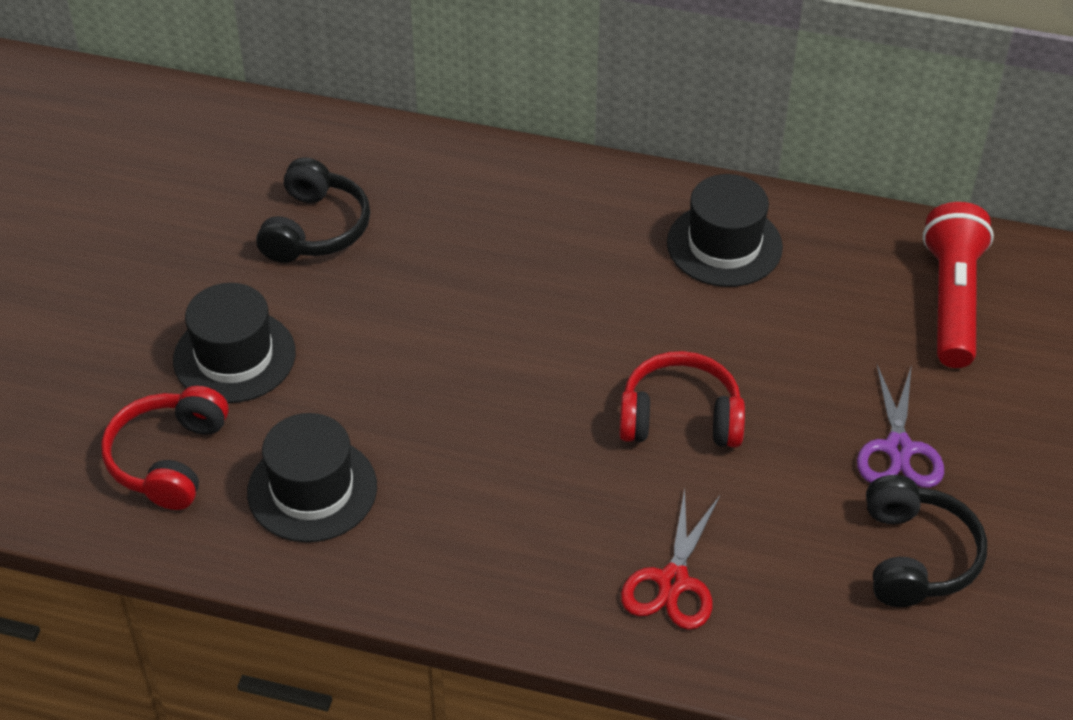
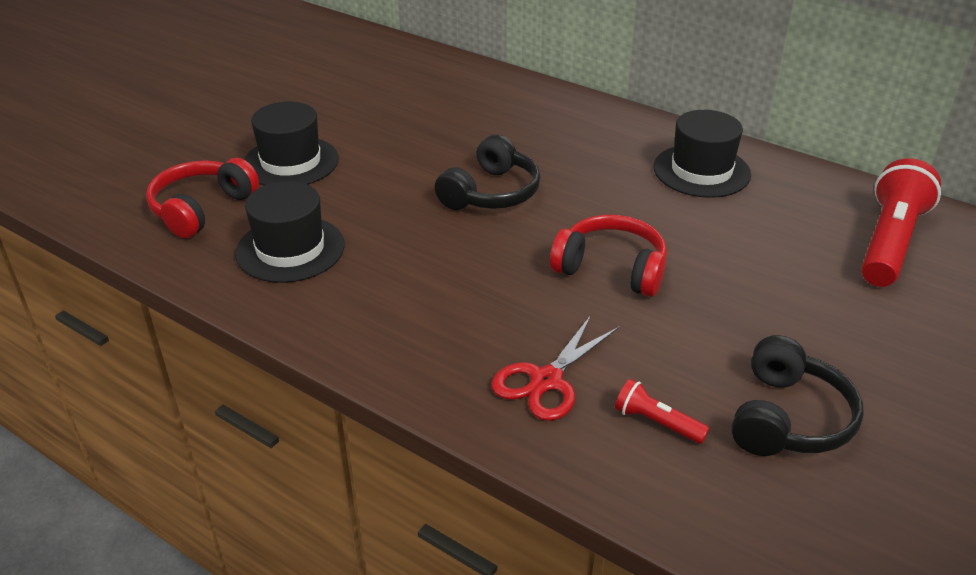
camera: 20 degrees right, 10 degrees down
black headphones [256,157,370,263] -> black headphones moved to [435,134,541,210]
purple scissors [857,365,944,488] -> none
none -> red flashlight [615,379,710,444]

